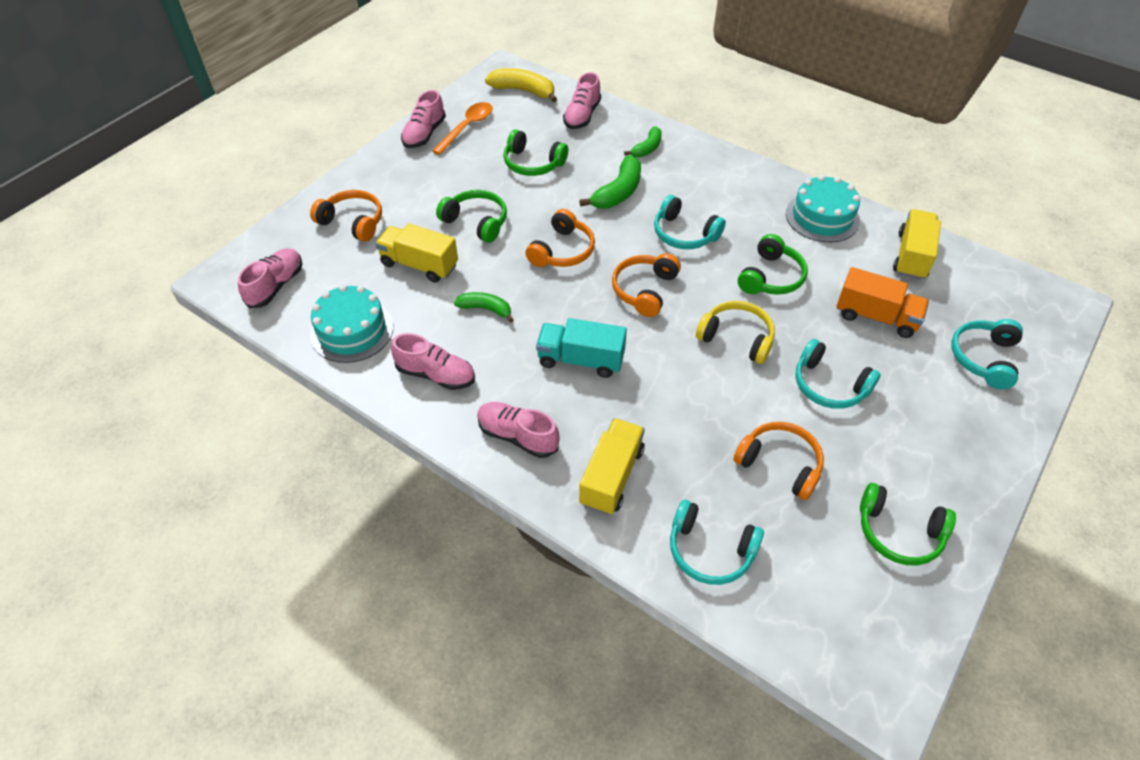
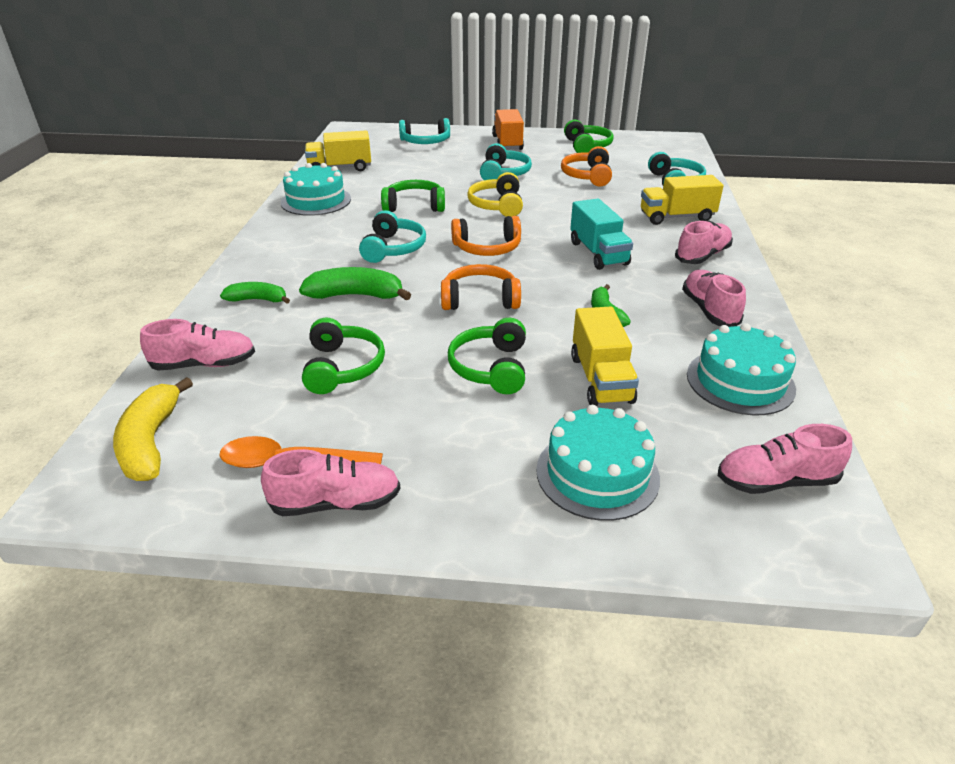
camera: 120 degrees left, 15 degrees down
orange headphones [310,190,382,242] -> turquoise cake [536,405,660,521]
pink shoe [477,402,560,458] -> pink shoe turned 135 degrees counterclockwise [675,221,733,264]
orange truck [837,267,929,338] -> orange truck moved to [492,109,524,150]

